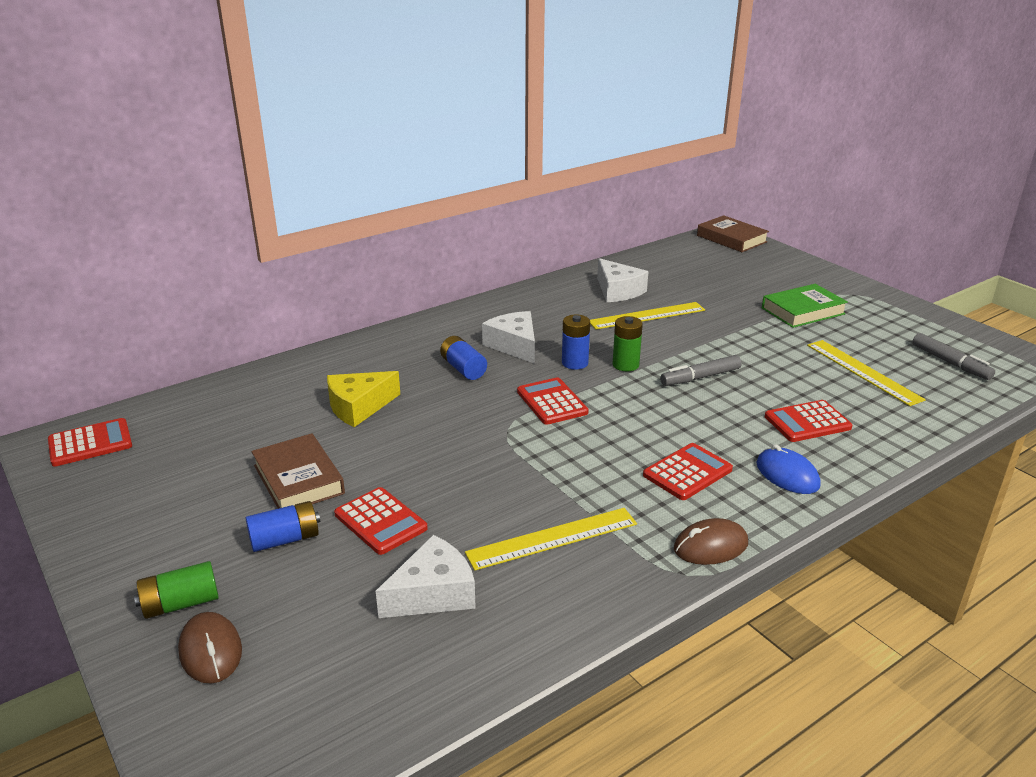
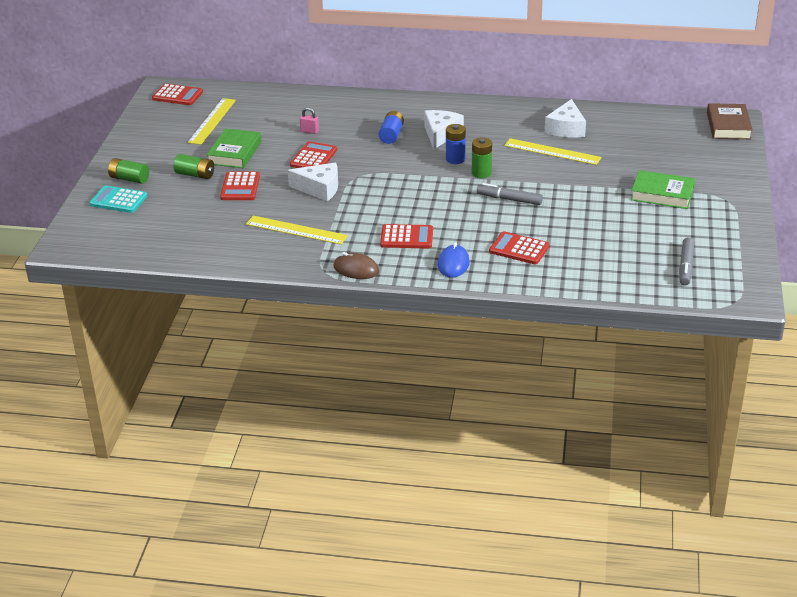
camera: 45 degrees right, 5 degrees up
brown mouse [178,612,242,684] -> turquoise calculator [89,185,147,213]
blue battery [246,501,320,552] -> green battery [174,154,214,179]
brown book [251,433,345,509] -> green book [207,128,262,168]
yellow cheese [327,371,400,427] -> pink padlock [300,107,319,134]
white cheese [376,535,476,618] -> white cheese moved to [288,162,338,201]
red calculator [517,377,589,425] -> red calculator moved to [290,141,337,168]
yellow ruler [807,340,926,406] -> yellow ruler moved to [188,98,236,145]

